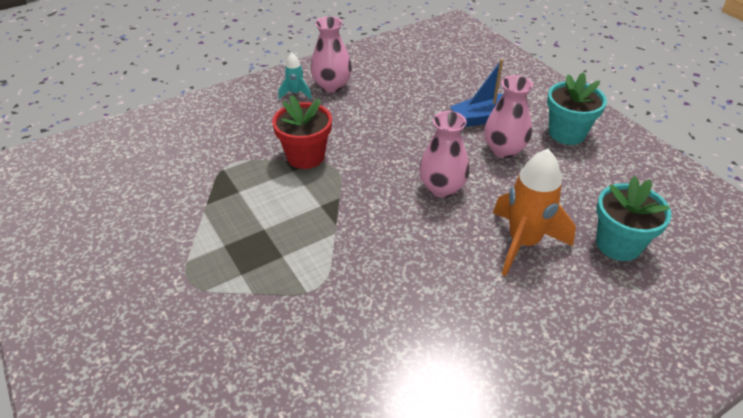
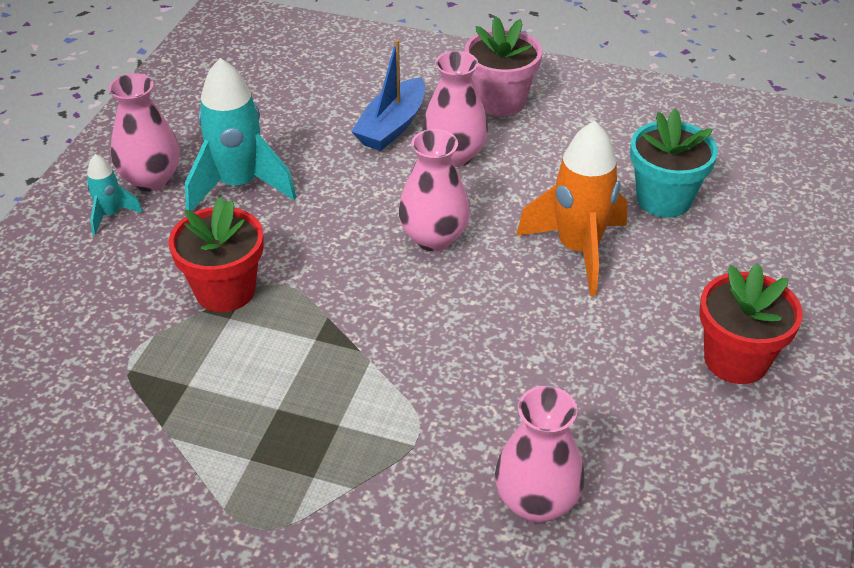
camera: 40 degrees left, 0 degrees up
turquoise flower pot [547,72,607,145] -> pink flower pot [465,16,542,116]
none -> turquoise rocket [185,58,296,211]
none -> pink vase [495,386,585,523]
none -> red flower pot [699,263,803,384]

